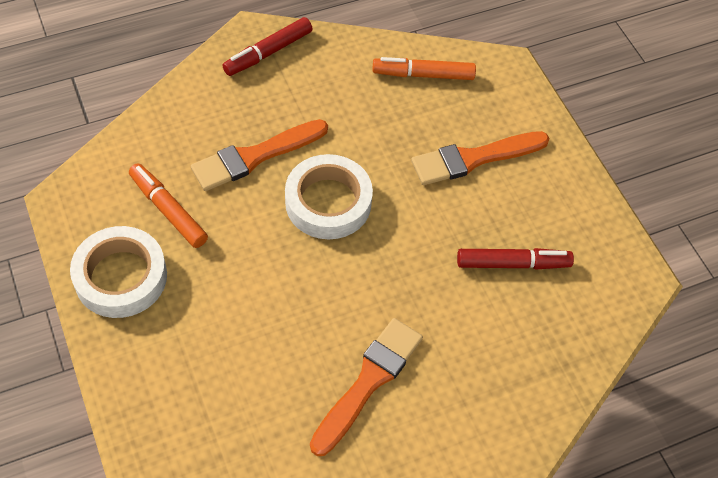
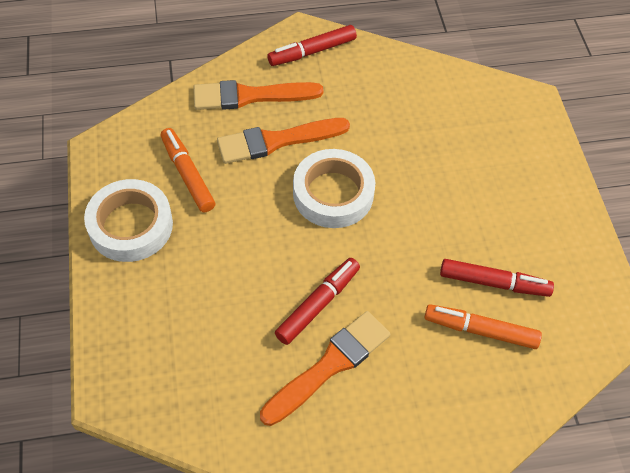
camera: 15 degrees right, 0 degrees up
orange marker [372,57,476,80] -> orange marker moved to [425,304,542,349]
orange brush [411,131,550,185] -> orange brush moved to [193,80,323,110]
none -> red marker [275,258,360,345]

